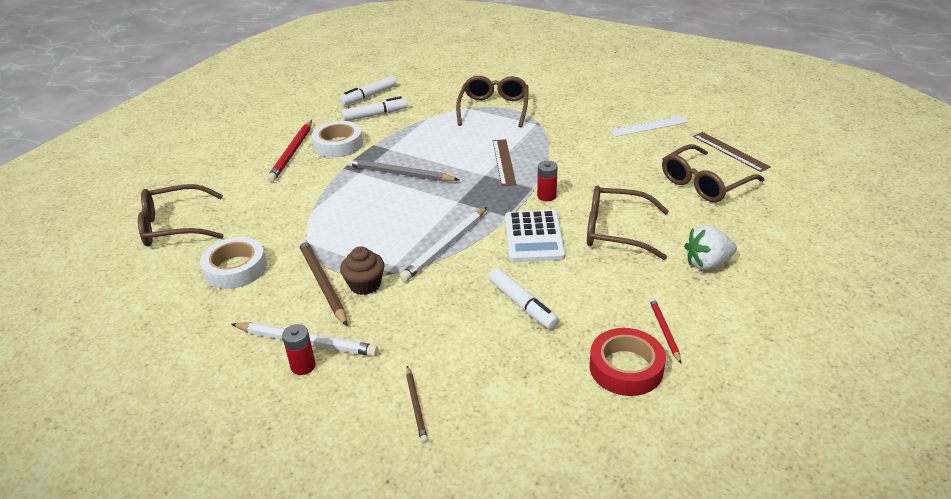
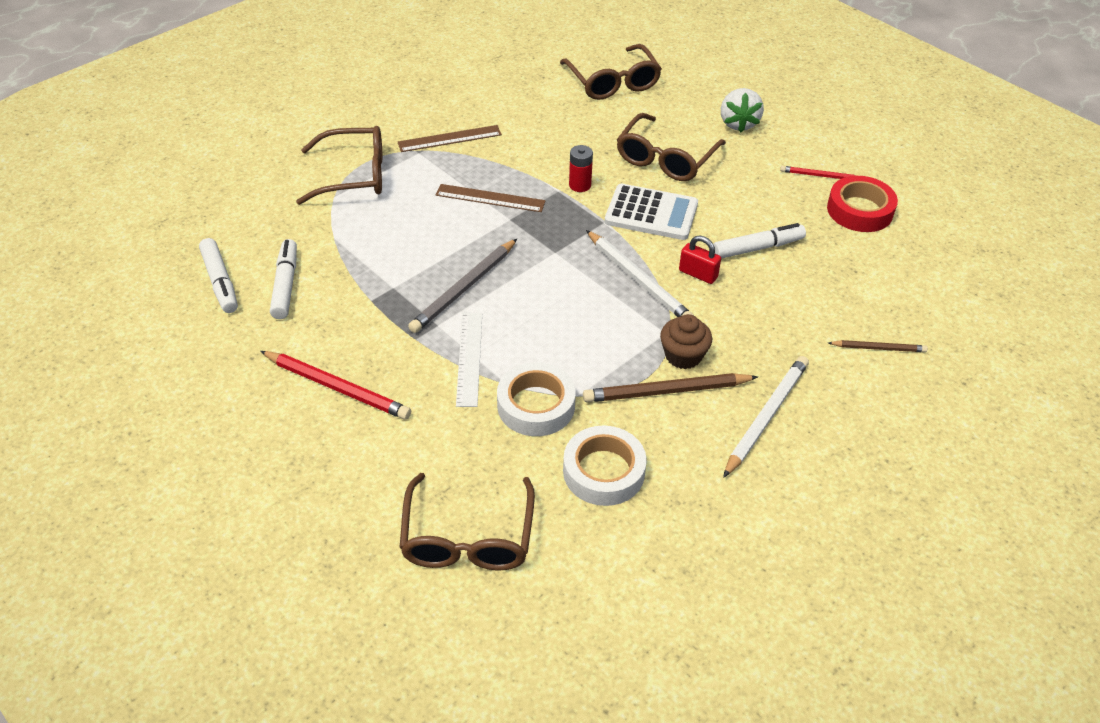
camera: 75 degrees left, 10 degrees up
red battery [282,324,316,375] -> none
white tape [311,121,363,158] -> white tape moved to [497,362,576,436]
brown glasses [456,76,528,127] -> brown glasses turned 150 degrees clockwise [296,126,382,205]
white ruler [609,115,689,137] -> white ruler moved to [456,313,482,407]
brown ruler [693,132,770,172] -> brown ruler moved to [398,125,502,152]
none -> red padlock [679,236,721,284]

